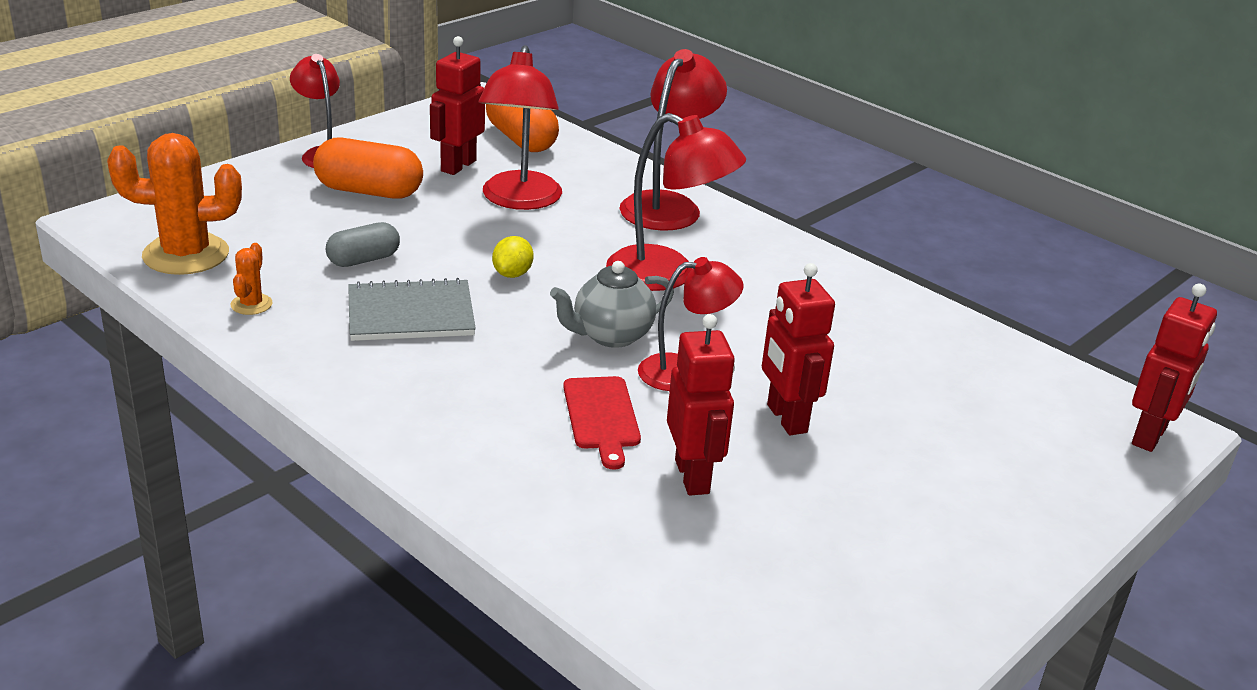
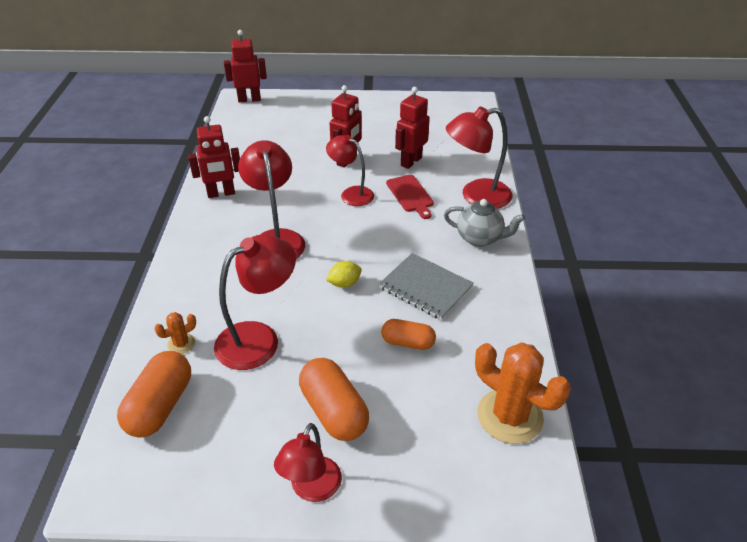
camera: 130 degrees left, 10 degrees up
orange cactus [231,243,273,315] -> orange cactus moved to [154,312,196,354]
grey capsule [326,222,400,267] -> orange capsule [381,319,436,350]
red robot [430,36,485,175] -> red robot moved to [188,116,240,198]
grey teapot [550,261,674,348] -> grey teapot moved to [444,199,525,247]
red cutting board [563,376,641,470] -> red cutting board turned 120 degrees clockwise [386,175,434,219]
red lamp [619,49,727,231] -> red lamp moved to [446,107,513,209]

